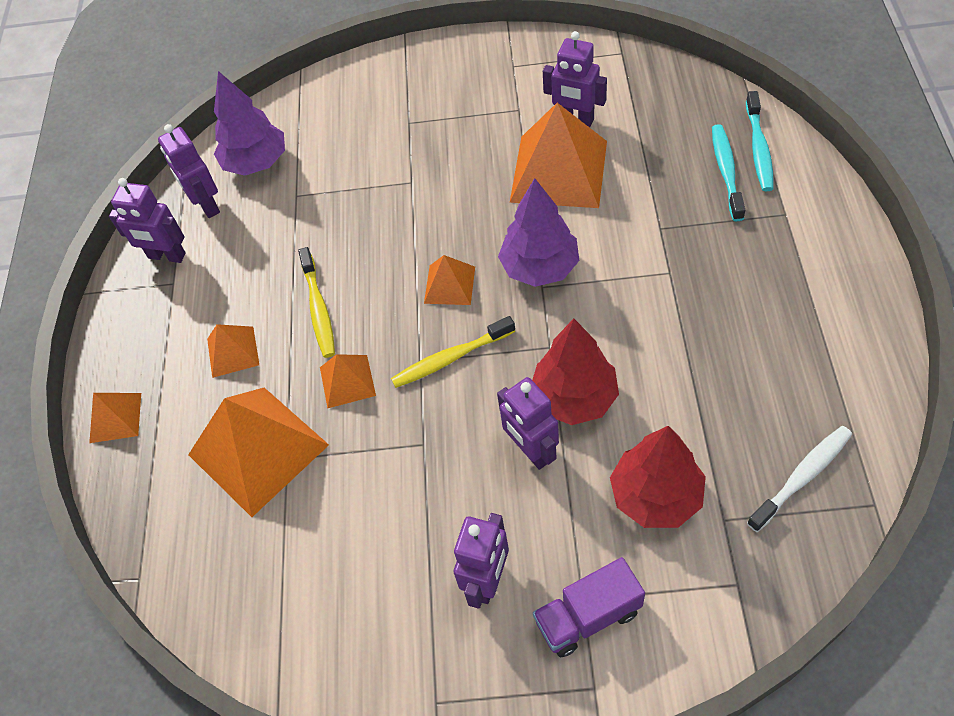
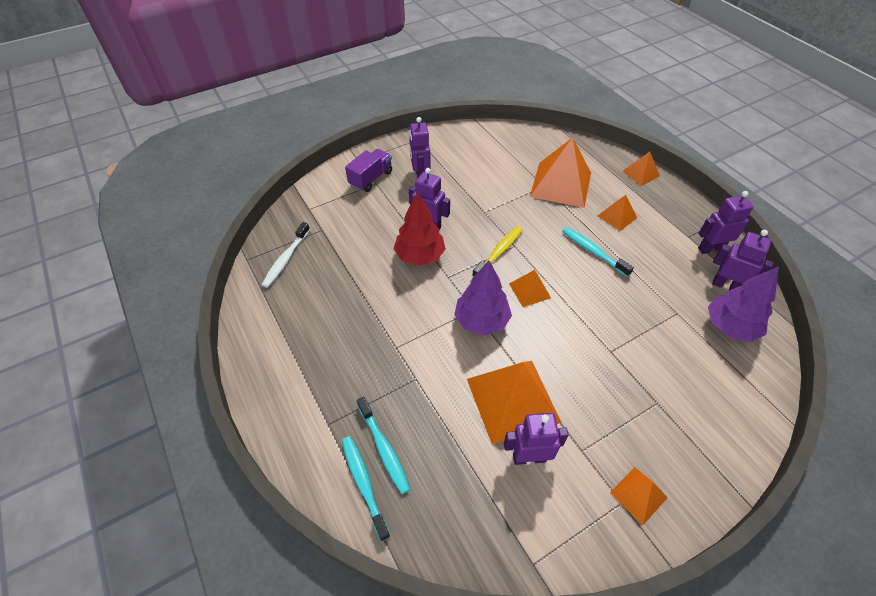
camera: 145 degrees right, 5 degrees down
yellow toothbrush [298,247,335,358] -> turquoise toothbrush [562,227,634,277]
orange pyramid [320,354,376,408] -> orange pyramid moved to [610,467,668,525]
red tree [610,426,706,528] -> none

